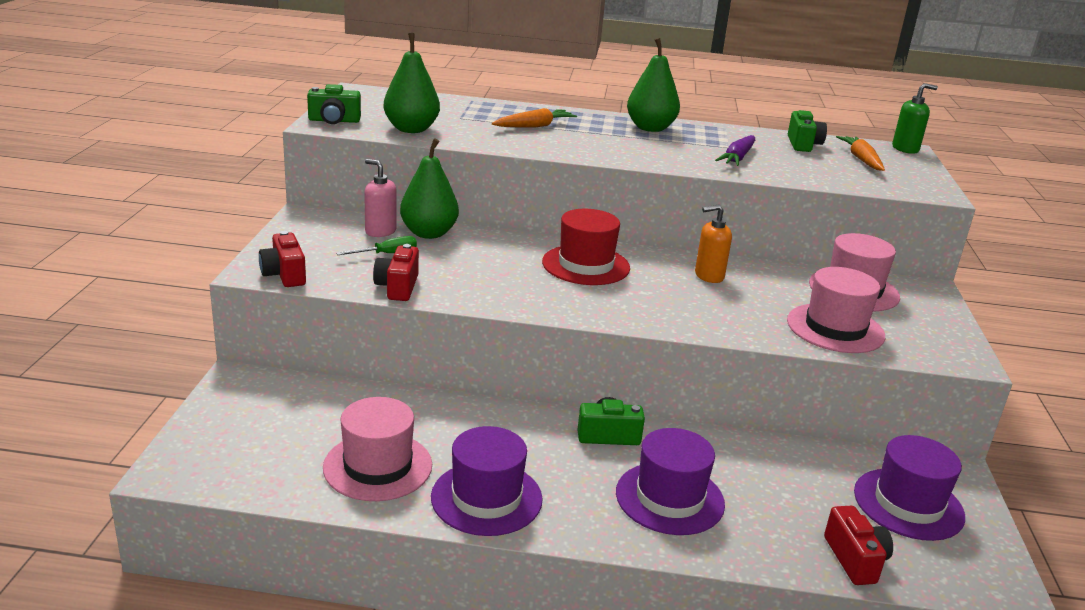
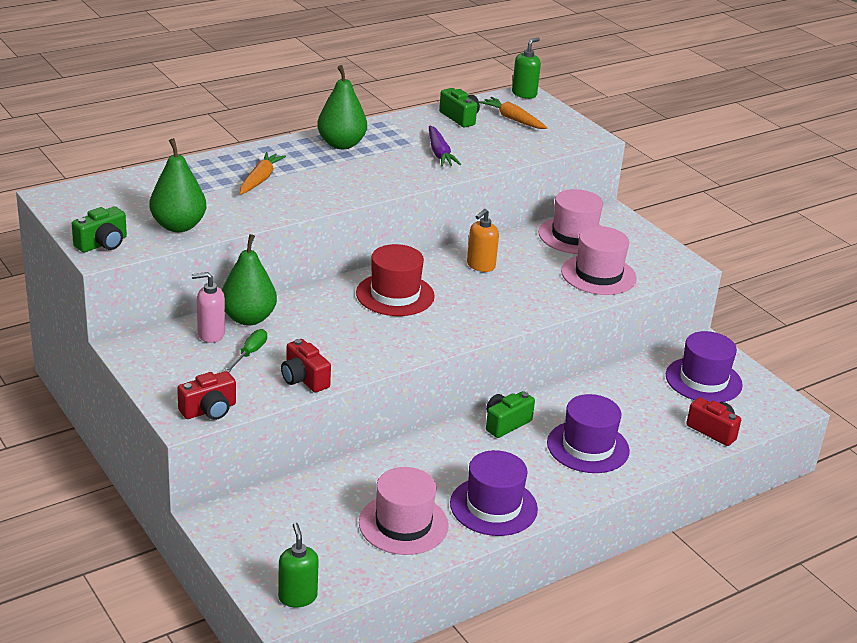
camera: 40 degrees left, 5 degrees up
red camera [259,231,306,287] -> red camera turned 60 degrees counterclockwise [177,371,236,420]
none -> green soap dispenser [278,522,319,608]

